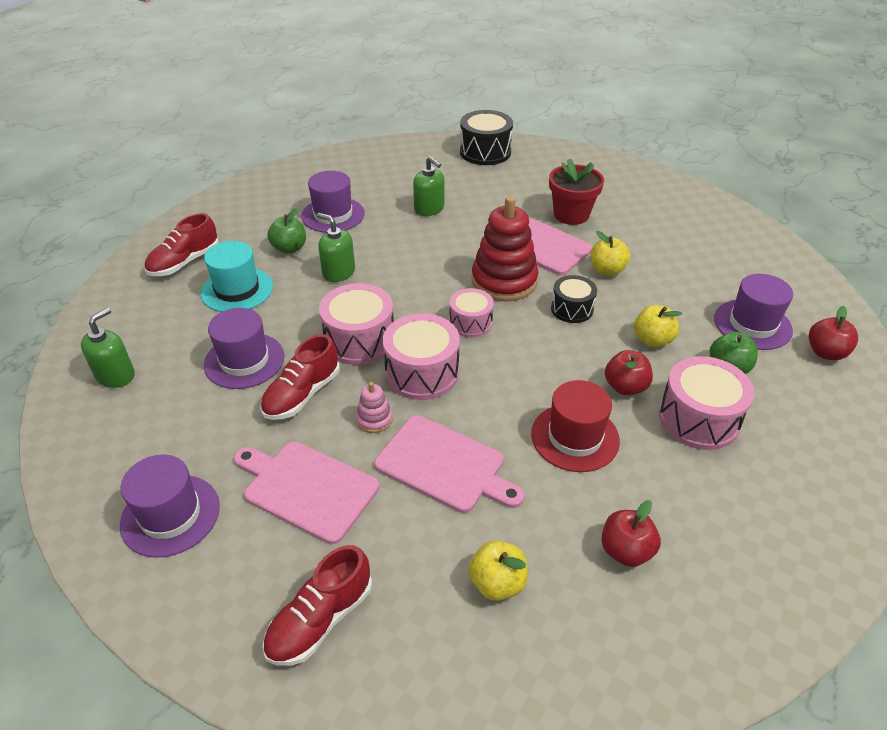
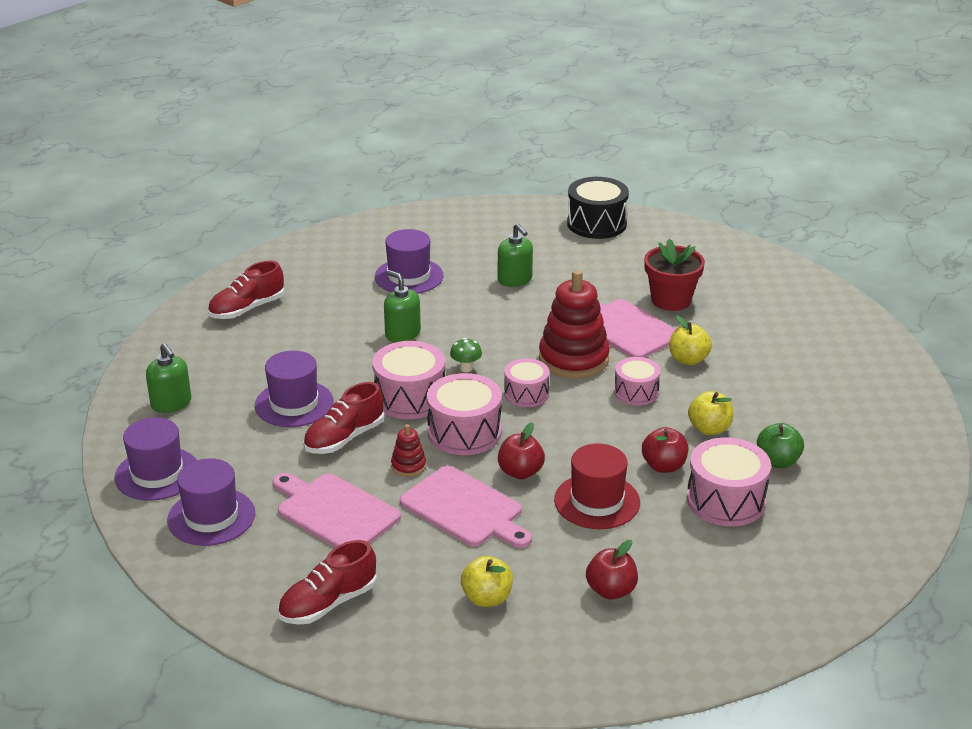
camera: 10 degrees right, 10 degrees down
green soap dispenser [81,308,135,388] -> green soap dispenser turned 105 degrees clockwise [146,343,191,413]
turquoise hat [201,241,273,312] -> none
green apple [268,208,306,254] -> none
pink stacking toy [356,382,393,433] -> red stacking toy [391,424,426,477]
black drum [551,275,597,323] -> pink drum [614,357,661,406]
purple hat [714,274,793,350] -> purple hat moved to [114,417,197,501]
red apple [809,306,858,360] -> red apple moved to [498,422,545,479]
none -> green mushroom [450,338,482,372]

